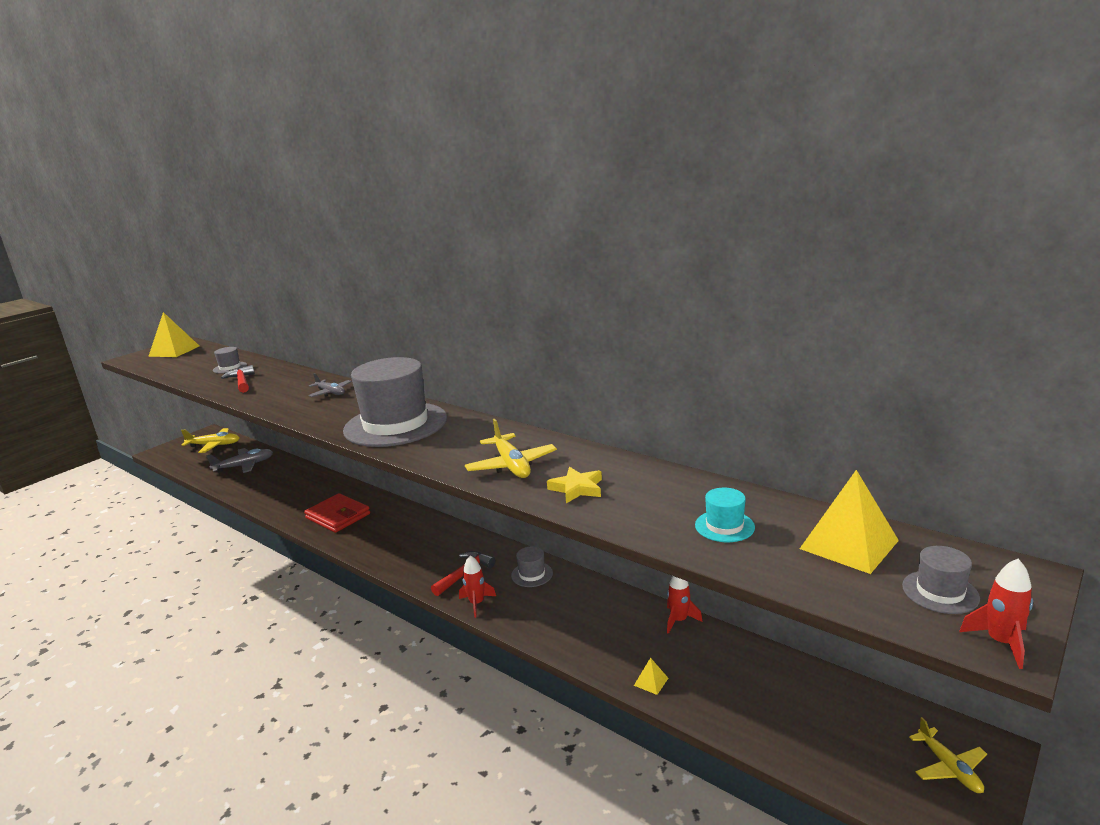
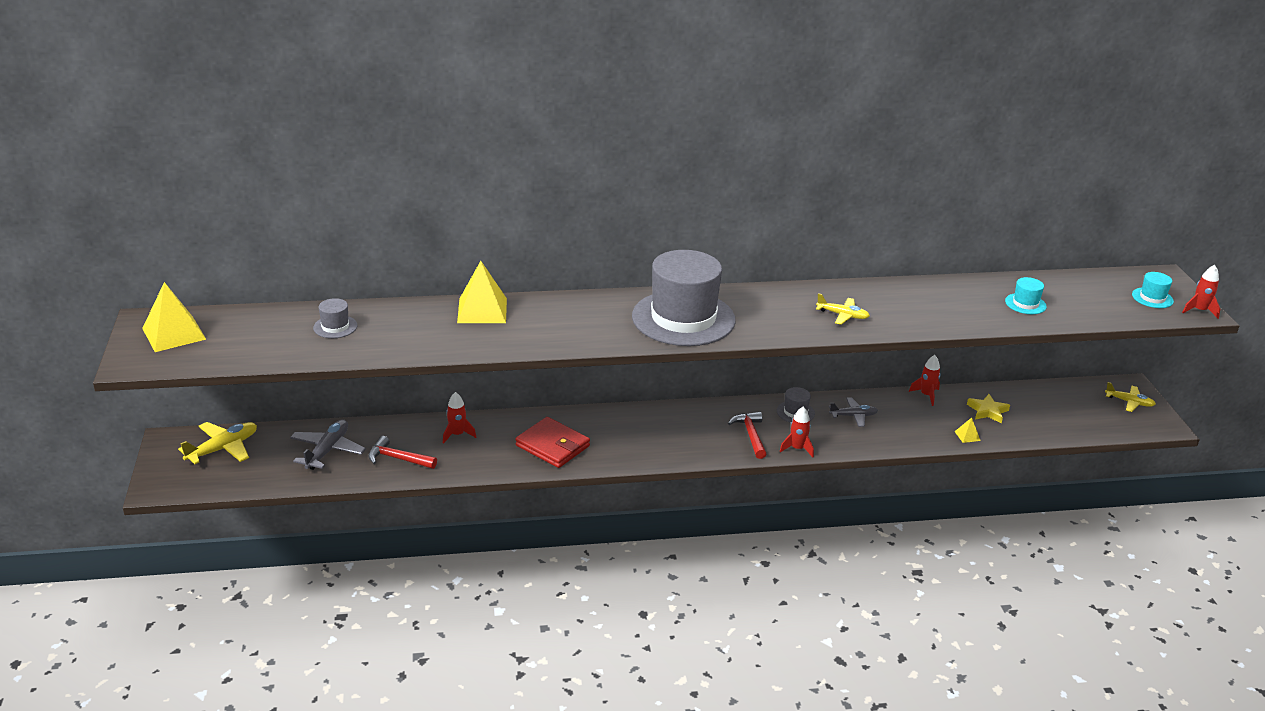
camera: 50 degrees left, 10 degrees up
red hammer [221,365,255,393] -> red hammer moved to [368,436,437,469]
red wallet [304,493,370,533] -> red wallet turned 45 degrees clockwise [515,417,590,468]
grey plane [308,373,352,397] -> grey plane moved to [829,397,878,427]
yellow plane [465,419,557,478] -> yellow plane [816,293,870,325], size x0.66
yellow star [547,467,602,503] -> yellow star moved to [967,394,1010,424]
yellow pyramid [800,470,899,574] -> yellow pyramid moved to [457,261,507,323]
grey hat [902,546,980,614] -> turquoise hat [1132,272,1174,308]
none -> red rocket [443,392,476,444]

